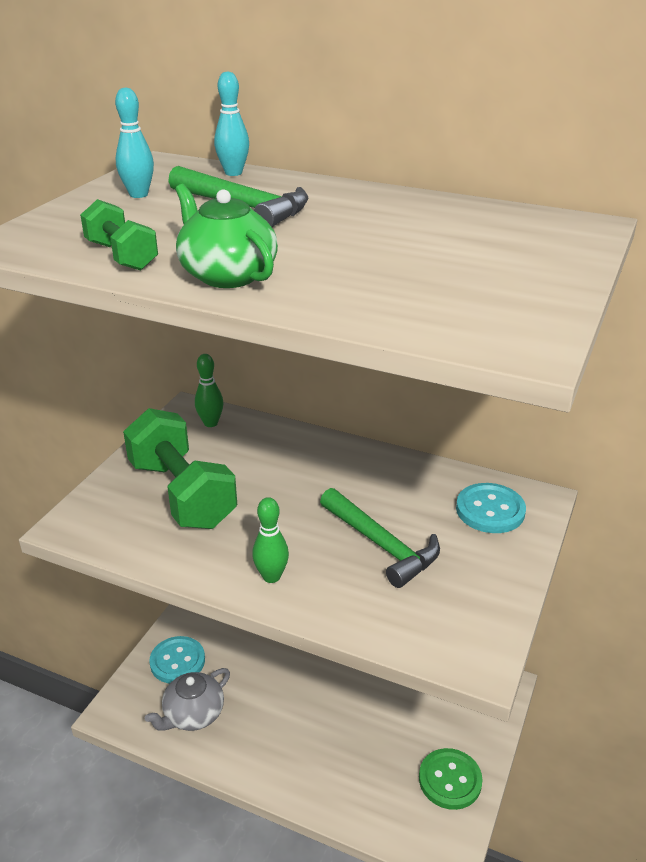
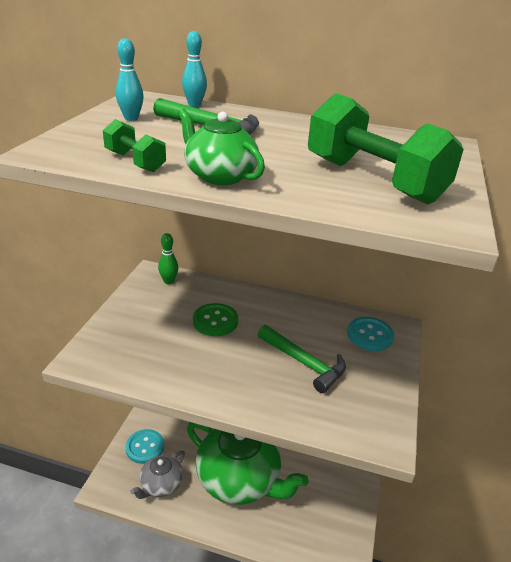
camera: 10 degrees left, 0 degrees up
green dumbbell [123,408,237,529] -> green dumbbell moved to [308,93,464,204]
green bowling pin [252,497,289,583] -> none
green button [419,748,483,810] -> green button moved to [193,303,238,336]
none -> green teapot [187,422,308,505]

